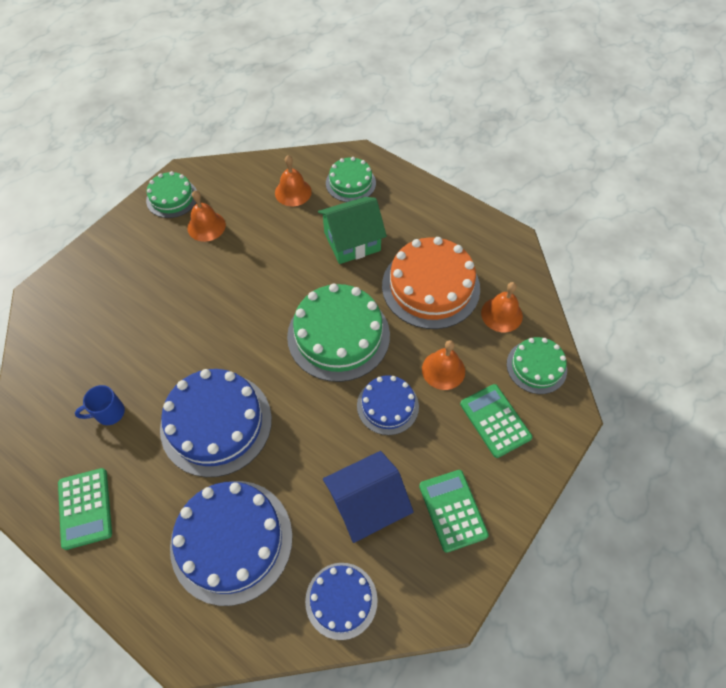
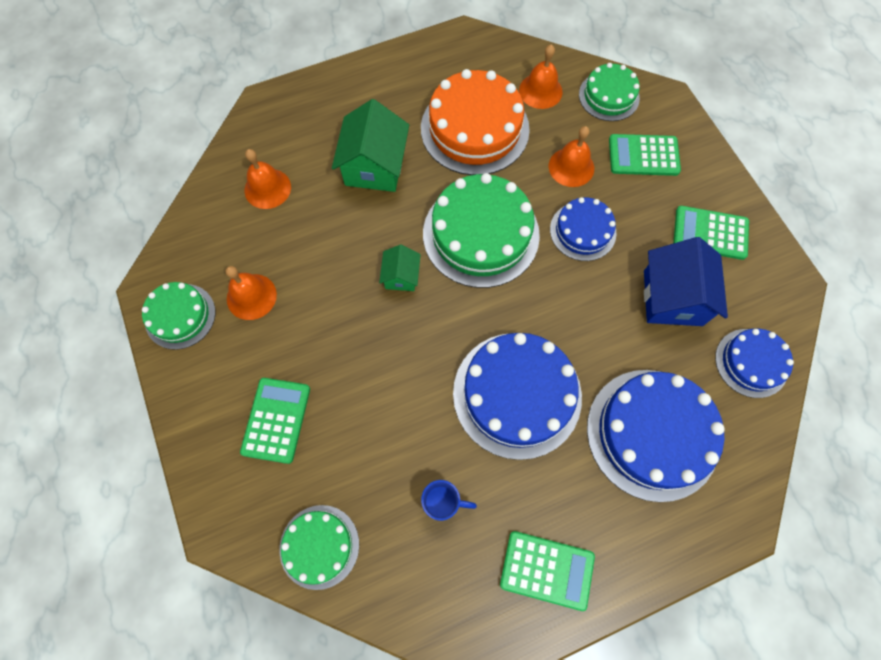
camera: 60 degrees left, 10 degrees up
blue mug [75,385,125,425] -> blue mug turned 90 degrees counterclockwise [421,480,477,521]
green cake [326,157,376,202] -> green cake moved to [280,505,359,590]
none -> green calculator [240,378,310,464]
none -> green house [379,245,421,291]

